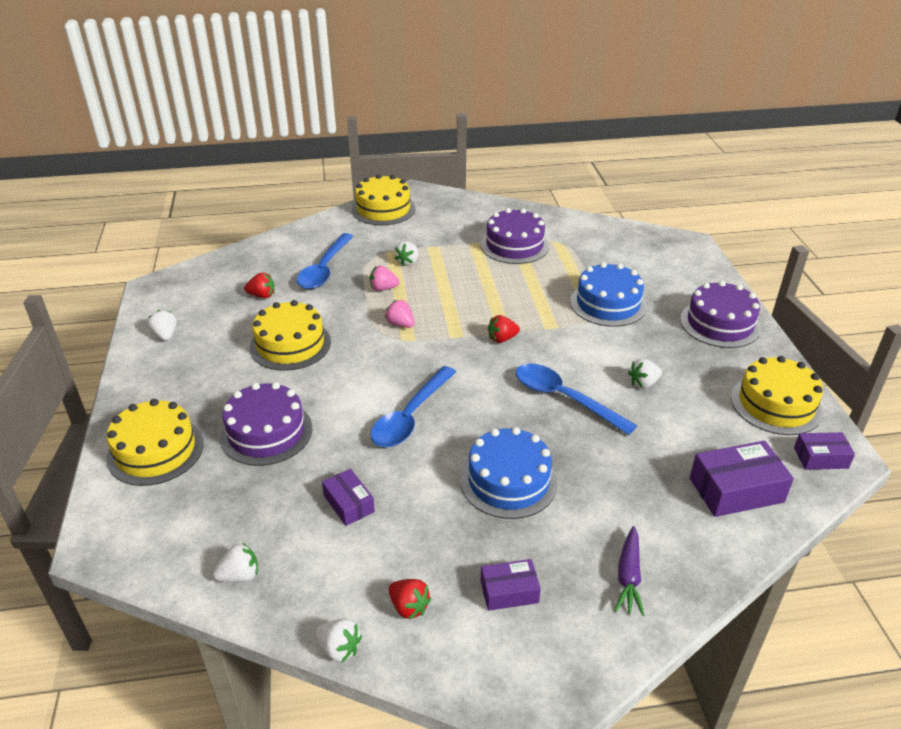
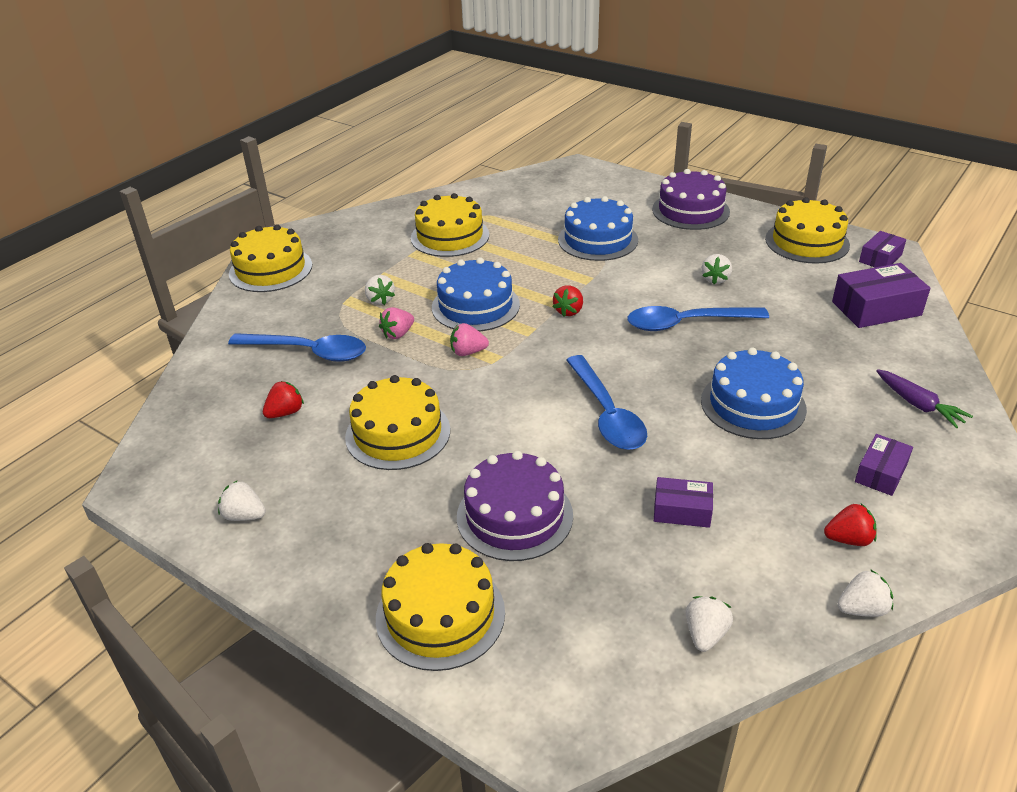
camera: 45 degrees left, 0 degrees up
blue spoon [297,233,353,289] -> blue spoon turned 45 degrees counterclockwise [228,333,366,362]
purple cake [481,208,549,264] -> yellow cake [411,193,489,257]
purple box [690,441,794,517] -> purple box turned 45 degrees clockwise [832,263,931,328]
none -> blue cake [432,257,520,332]

